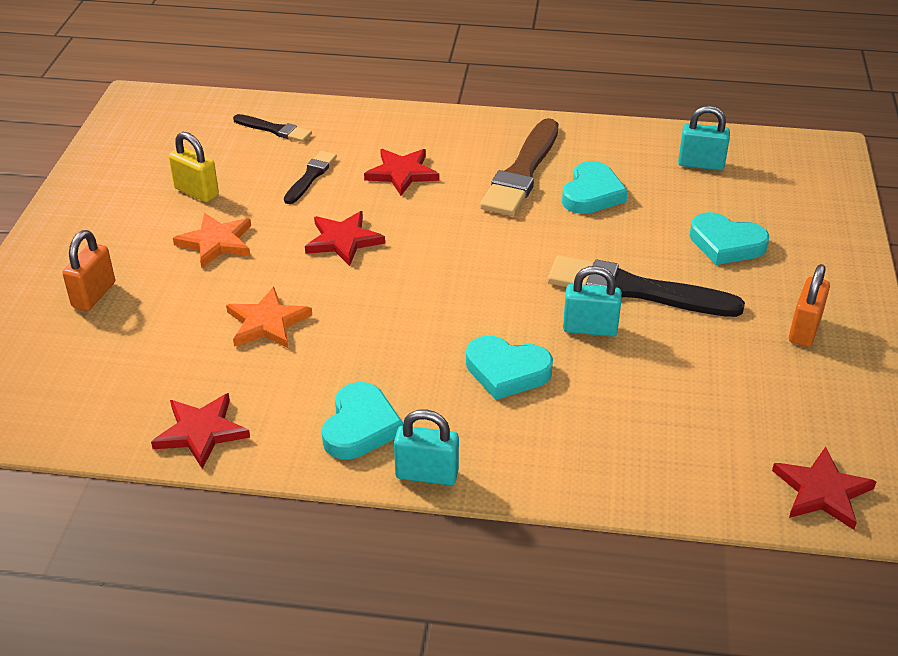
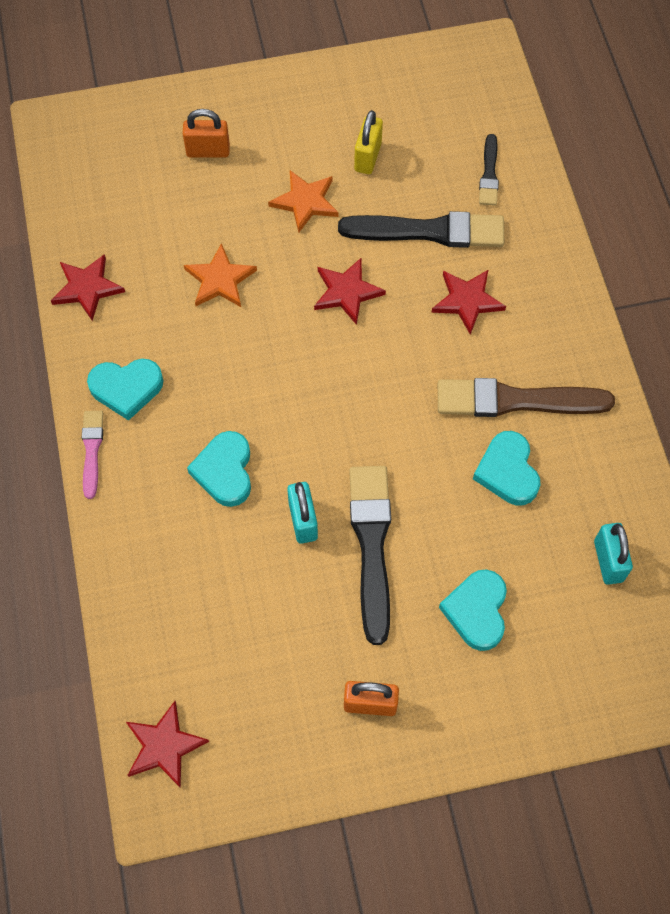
camera: 70 degrees right, 25 degrees up
black brush [284,151,337,204] -> black brush [338,211,504,248], size x1.90
turquoise padlock [394,409,459,485] -> pink brush [82,411,103,499]
turquoise heart [562,161,628,214] -> turquoise heart turned 75 degrees clockwise [473,431,540,505]

